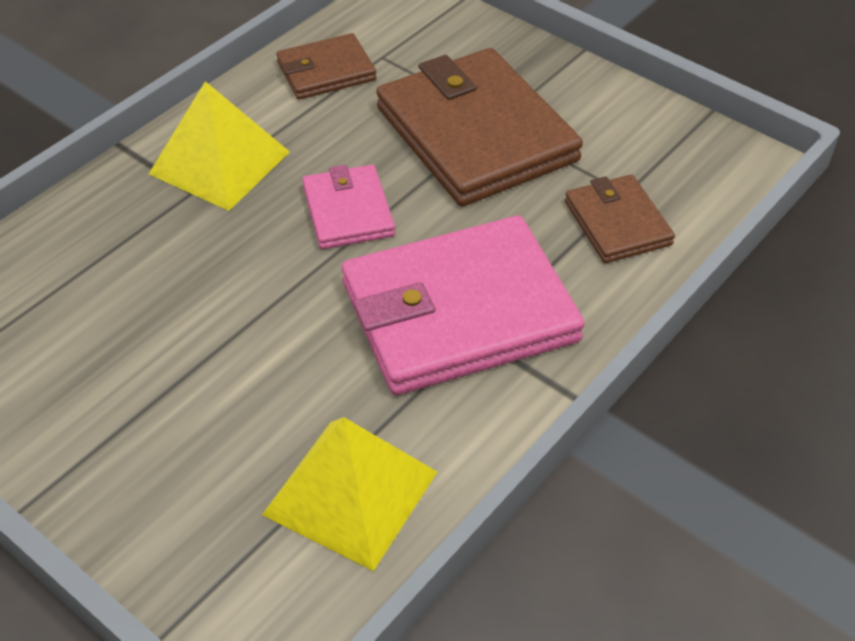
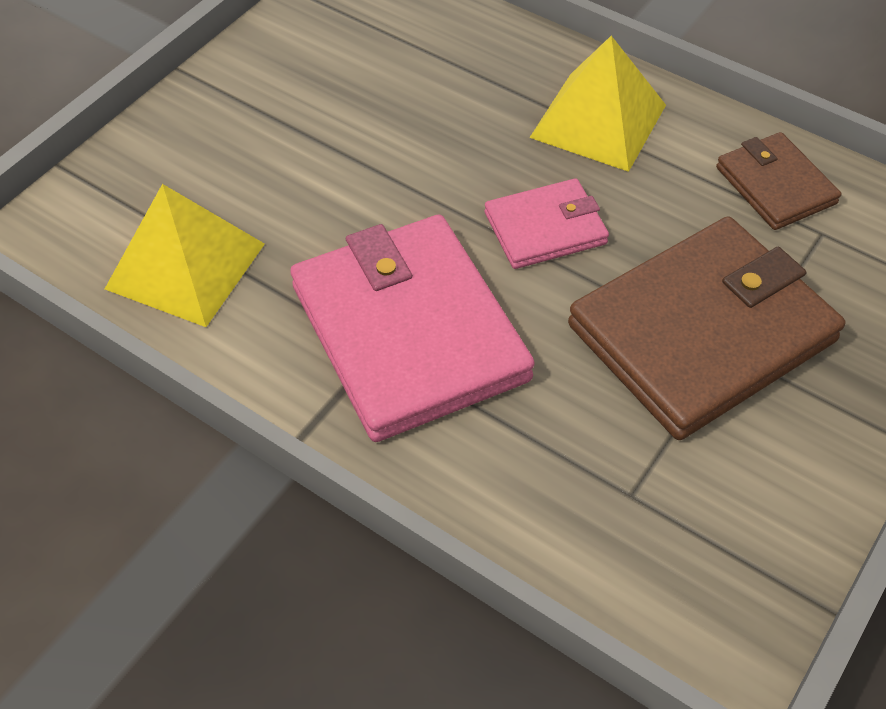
camera: 85 degrees right, 5 degrees up
brown wallet [565,174,675,263] -> none

